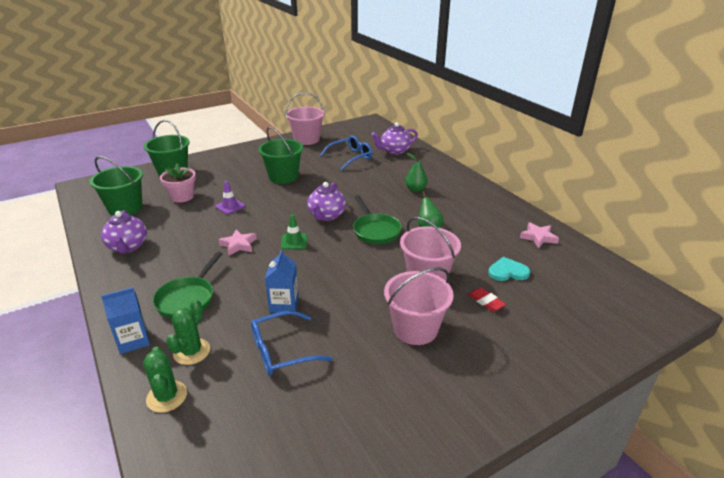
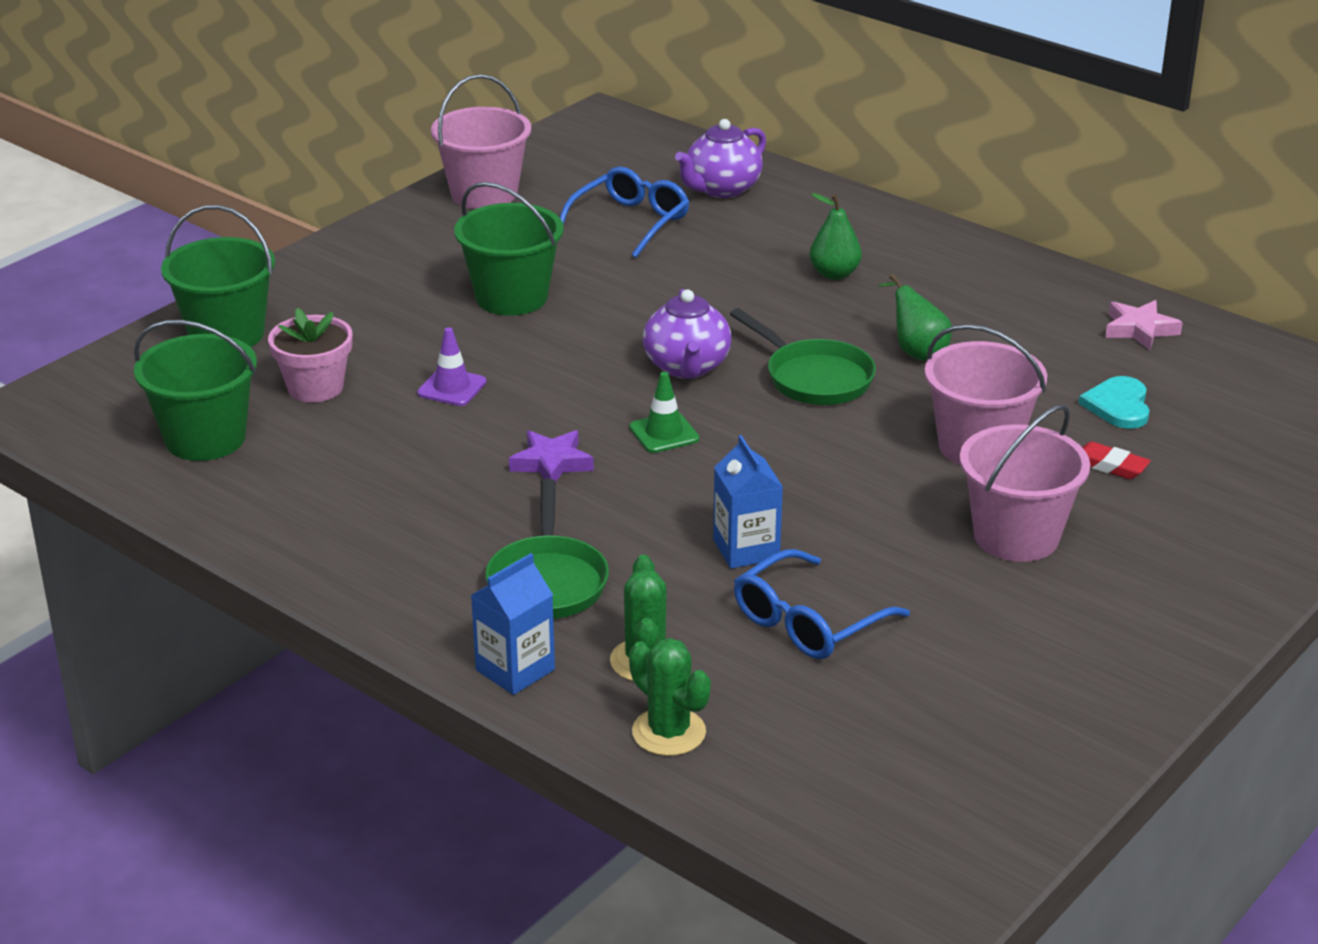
camera: 20 degrees left, 0 degrees up
purple teapot [101,210,147,254] -> none
pink star [218,230,257,256] -> purple star [509,430,594,481]
turquoise heart [488,257,530,281] -> turquoise heart turned 60 degrees counterclockwise [1079,376,1150,429]

